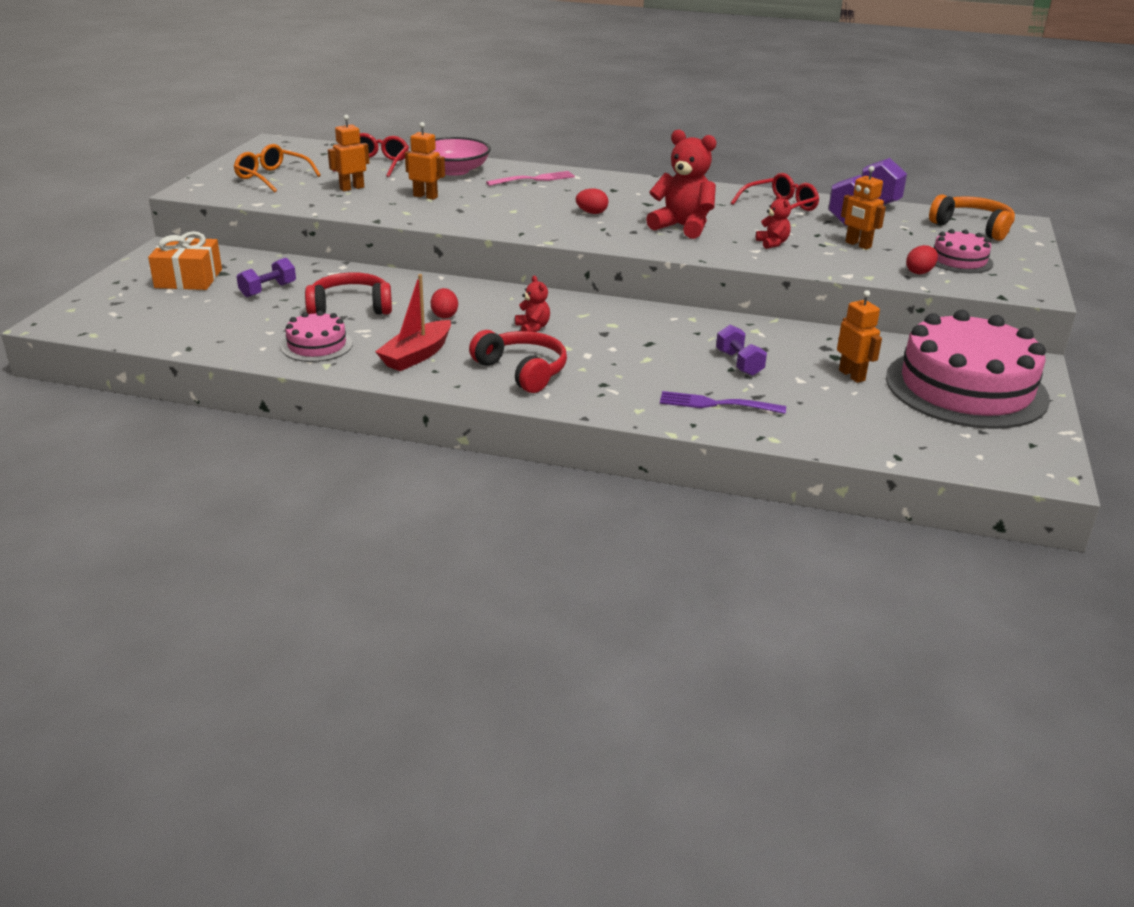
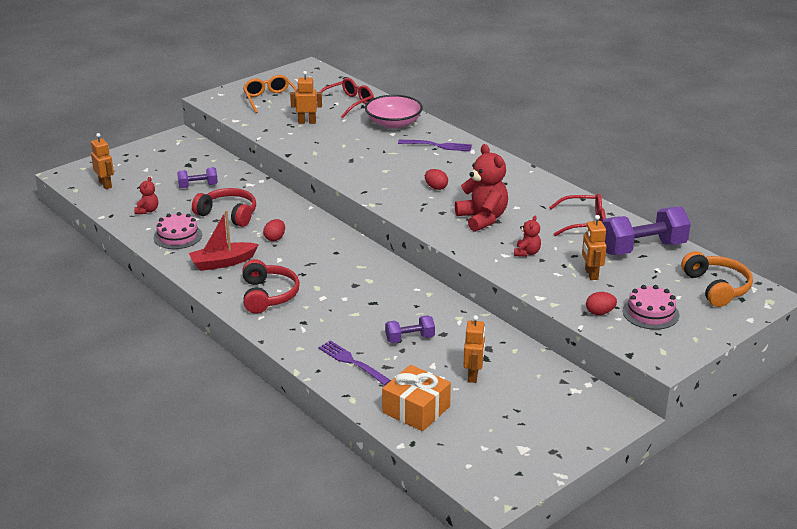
camera: 35 degrees right, 0 degrees up
orange gift [148,231,222,290] -> orange gift moved to [382,365,451,431]
orange robot [405,122,445,200] -> orange robot moved to [91,133,114,189]
pink fork [486,171,575,186] -> purple fork [398,140,472,152]
red teddy bear [515,276,550,332] -> red teddy bear moved to [134,177,158,214]
purple dumbbell [716,324,767,376] -> purple dumbbell turned 60 degrees clockwise [385,315,435,343]
pink cake [886,310,1050,429] -> none

